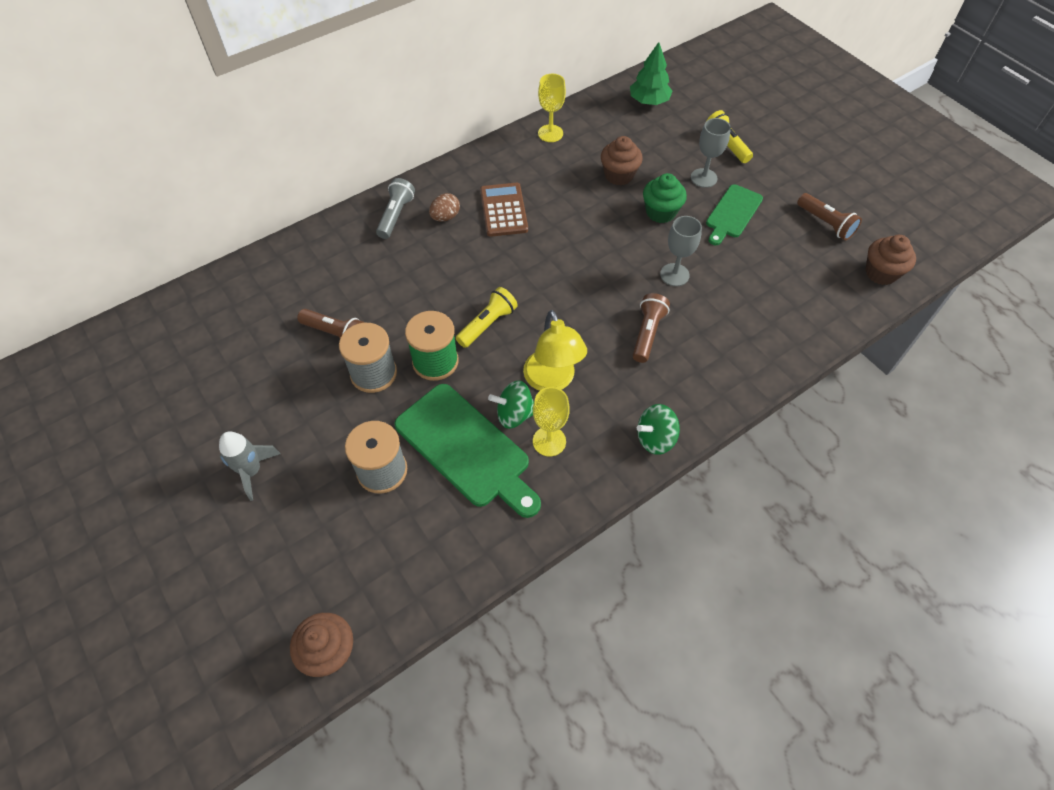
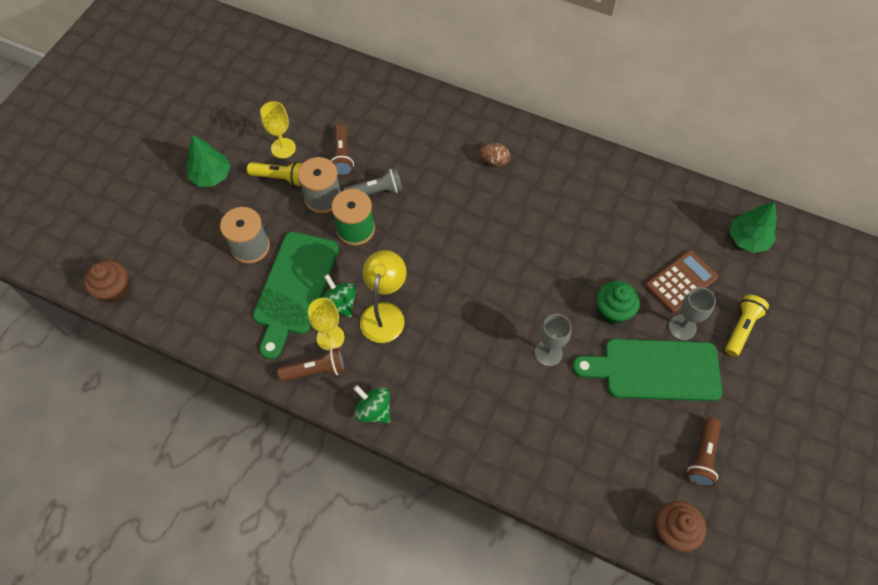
camera: 60 degrees right, 5 degrees up
grey rocket [219,431,280,501] -> green tree [187,135,231,187]
grey flashlight [376,178,415,239] -> grey flashlight moved to [343,168,403,195]
yellow flashlight [456,287,518,348] -> yellow flashlight moved to [247,162,303,186]
brown calculator [480,183,528,237] -> brown calculator moved to [645,250,718,313]
yellow lamp [523,310,587,391] -> yellow lamp turned 150 degrees clockwise [360,250,407,343]
yellow goblet [538,74,566,142] -> yellow goblet moved to [260,101,296,158]
brown cupcake [601,136,643,185] -> none
brown flashlight [632,293,670,363] -> brown flashlight moved to [277,347,345,382]
green cutting board [706,184,763,245] -> green cutting board [572,339,722,401], size x1.65

